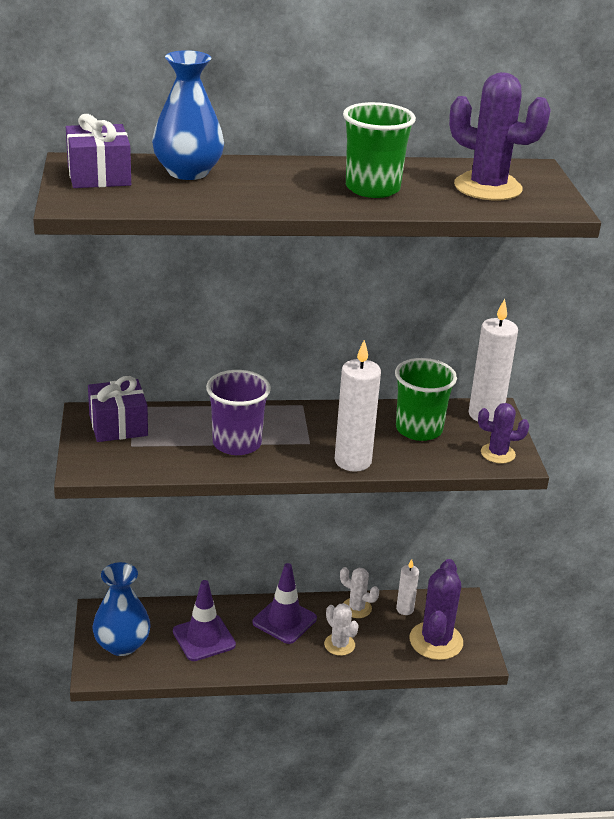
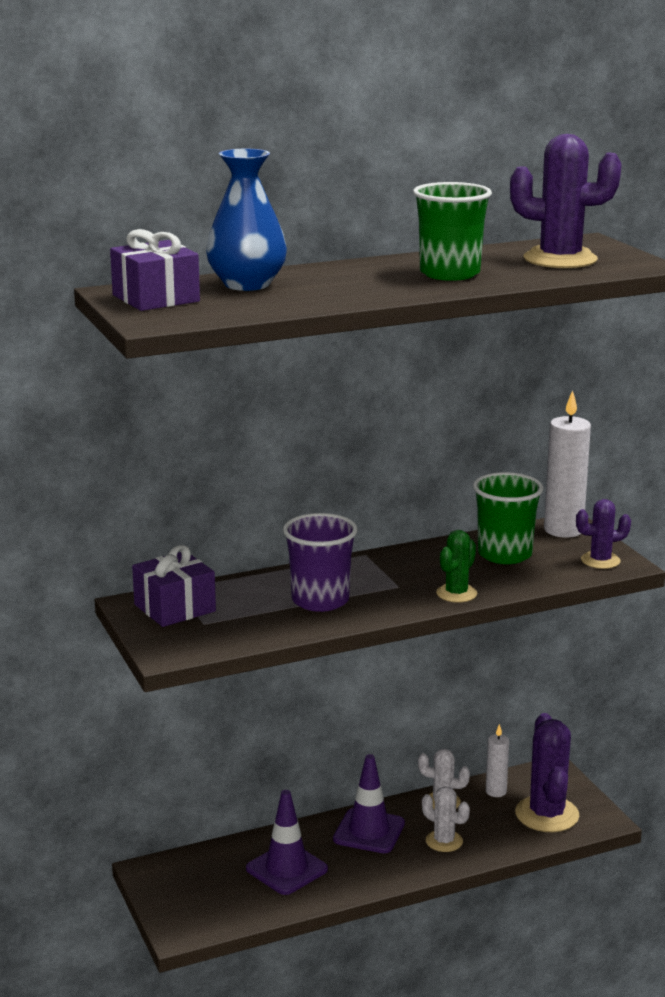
camera: 15 degrees left, 10 degrees down
blue vase [93,562,151,656] -> none
white candle [334,340,381,472] -> green cactus [436,530,477,603]

